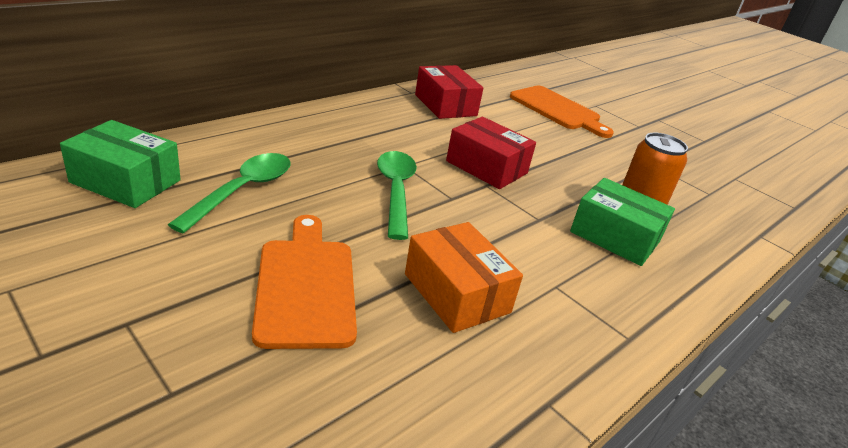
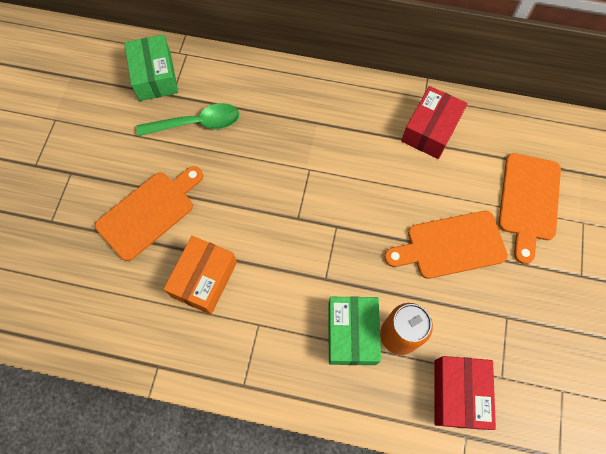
camera: 60 degrees right, 35 degrees up
green spoon [377,151,417,240] -> none
red box [446,117,536,189] -> red box moved to [434,356,496,430]
none -> orange cutting board [384,211,508,279]

